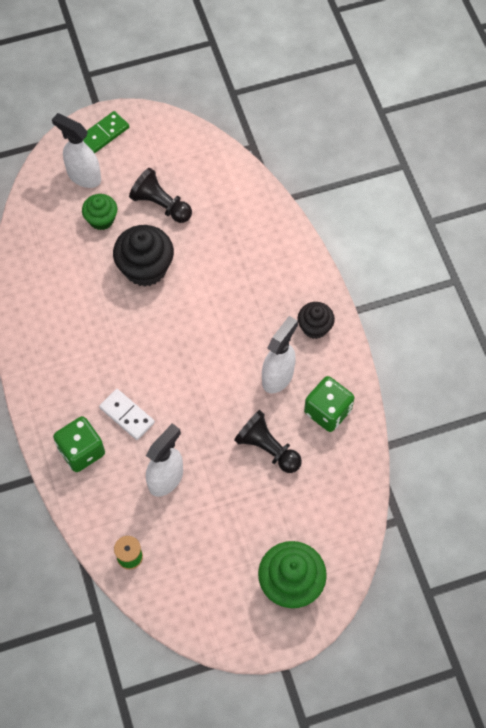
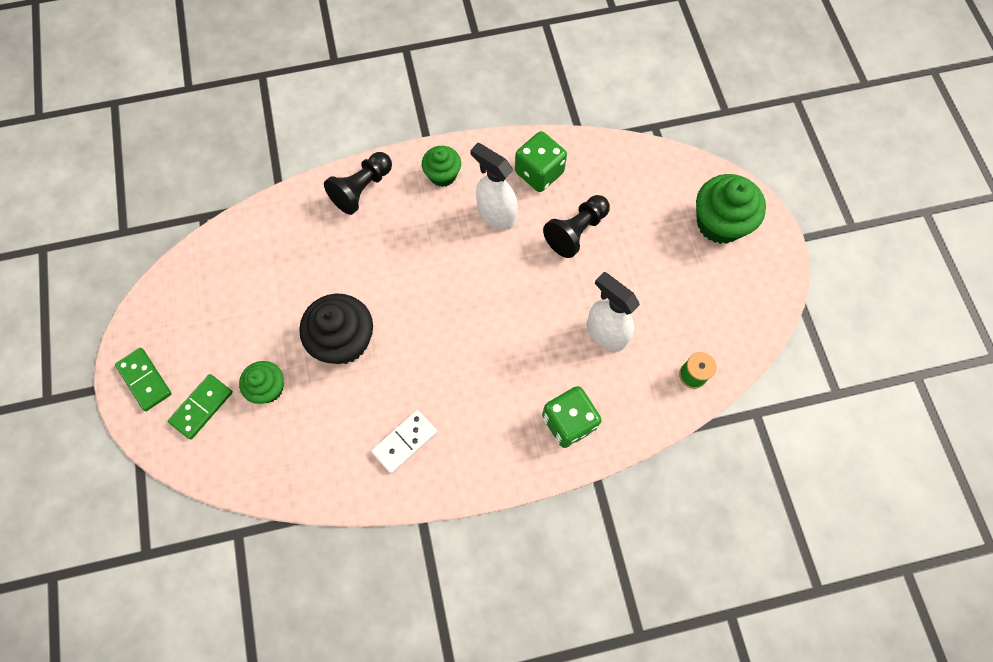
camera: 85 degrees left, 5 degrees up
white spray bottle [52,113,101,188] -> green domino [168,374,233,440]
white domino [99,389,155,440] -> white domino moved to [371,410,437,474]
black pawn [129,168,192,223] -> black pawn moved to [324,152,392,215]
black cupcake [298,302,335,339] -> green cupcake [422,146,461,187]

